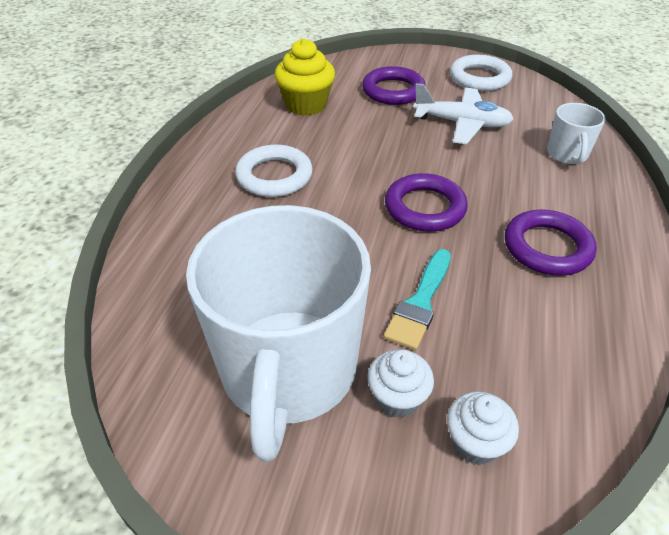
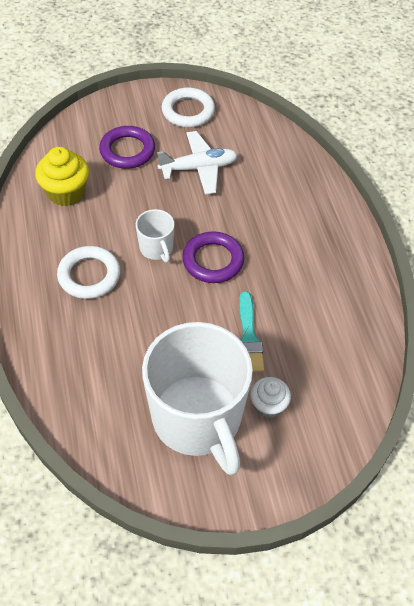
camera: 30 degrees left, 10 degrees up
white cupcake [447,391,519,465] -> none
purple ring [505,209,597,276] -> none
white mug [547,103,606,164] -> white mug moved to [136,209,175,263]

